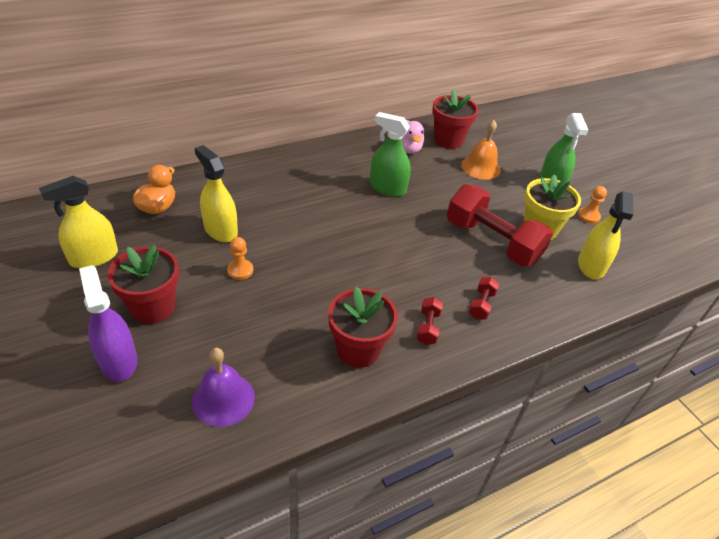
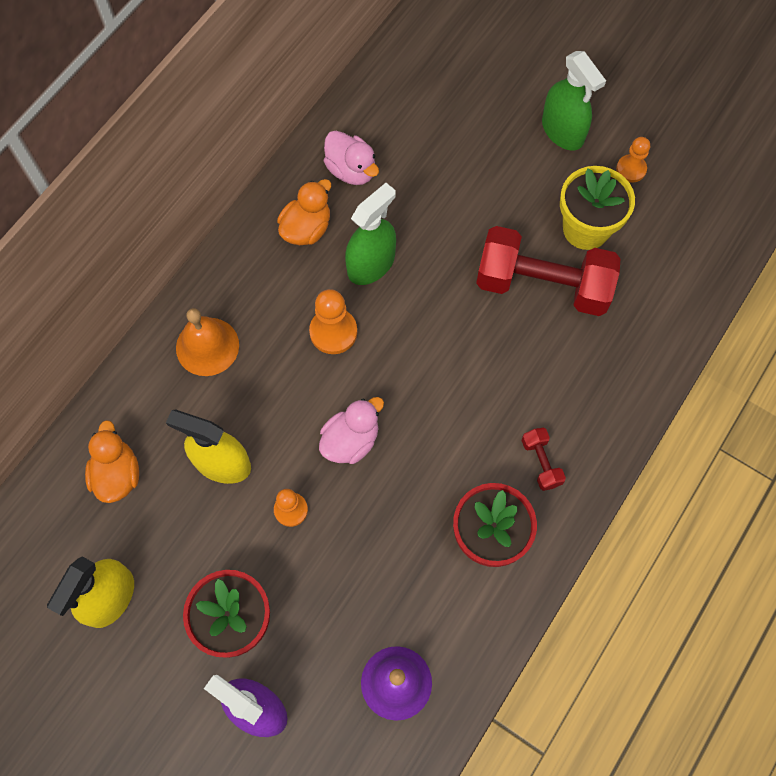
camera: 25 degrees left, 25 degrees up
green spray bottle [370,112,411,197] -> green spray bottle turned 135 degrees clockwise [345,183,396,285]
red flower pot [432,89,478,149] -> none
orange bell [461,120,501,180] -> orange bell moved to [176,308,239,376]
red dumbbell [469,277,499,320] -> none
yellow spray bottle [578,191,633,279] -> none
none -> orange duck [277,179,331,245]
none -> orange pawn [309,289,357,354]
none -> pink duck [319,397,384,464]

